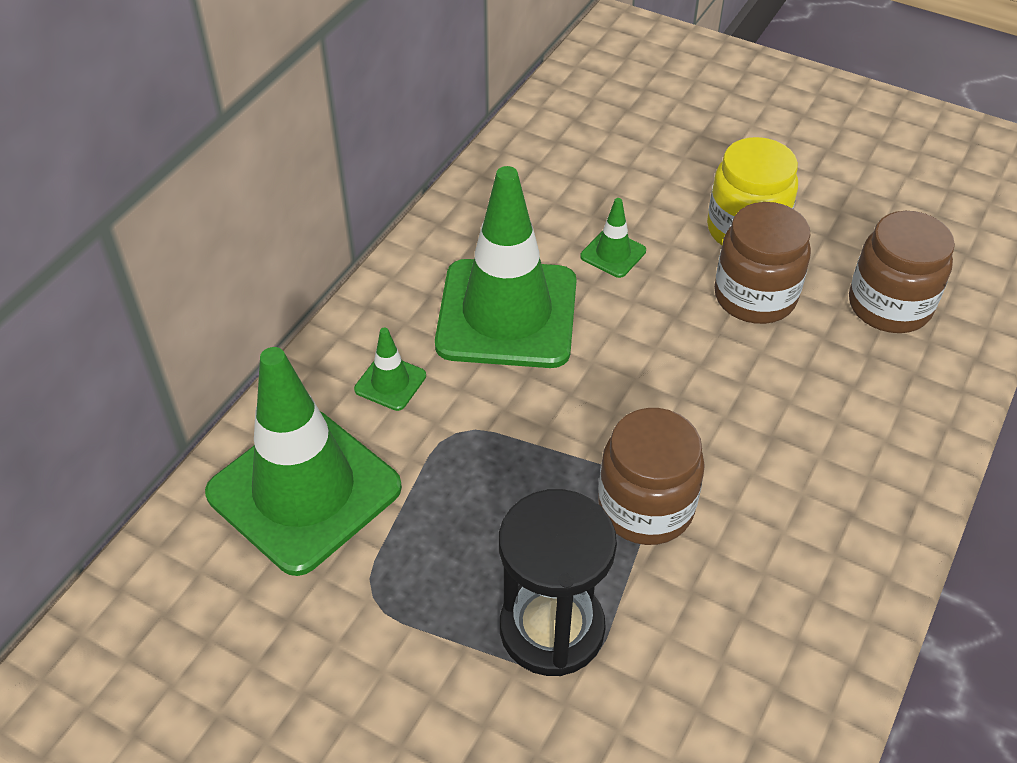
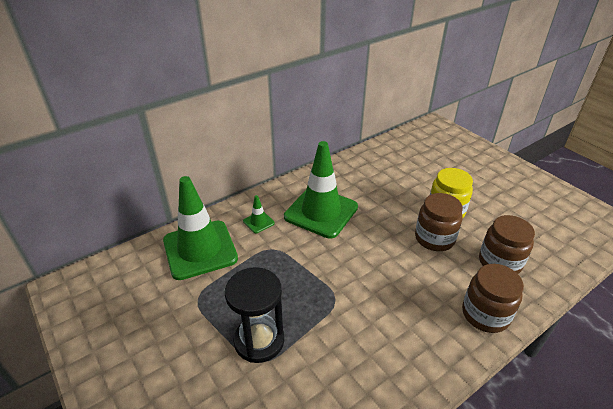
camera: 25 degrees right, 10 degrees down
green traffic cone [580,198,646,278] -> none
brown jar [598,408,705,545] -> brown jar moved to [462,264,524,333]

